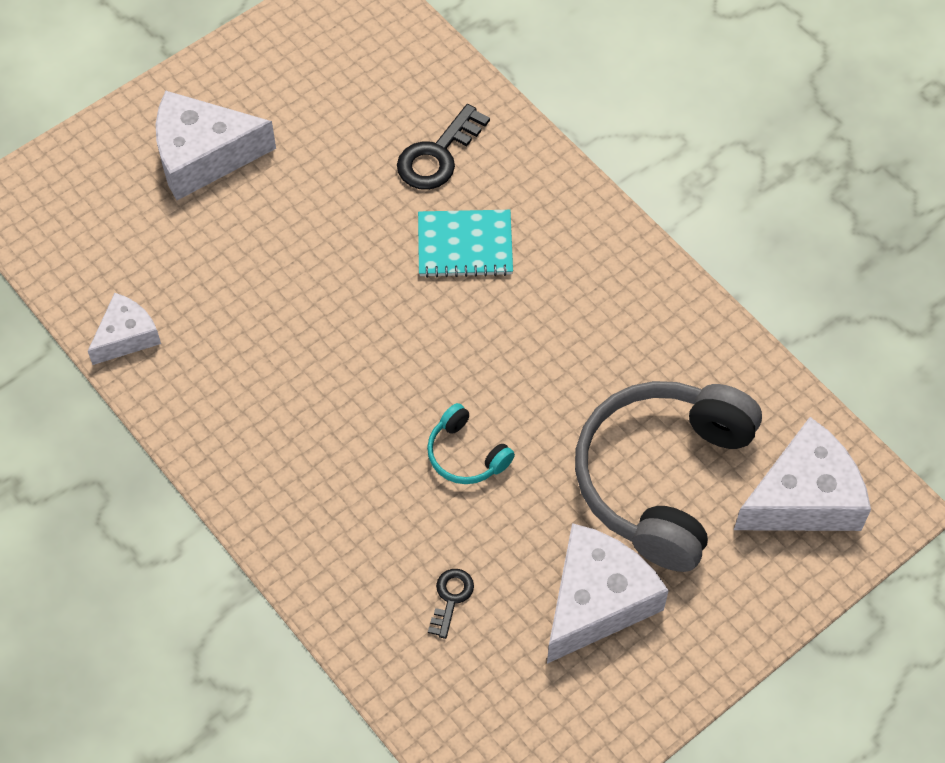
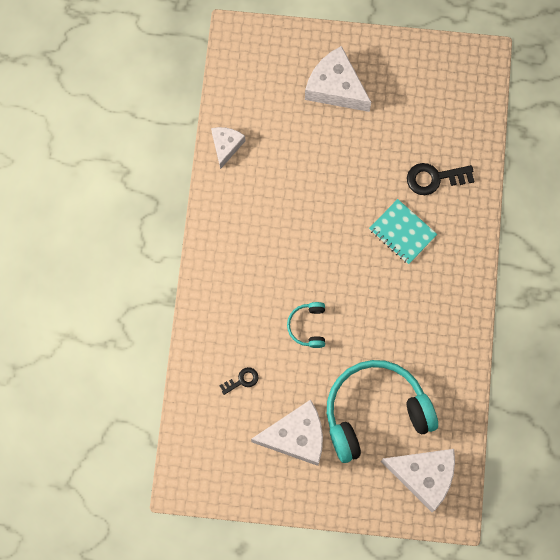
camera: 45 degrees right, 15 degrees up
white cheese [88,293,161,365] -> white cheese turned 75 degrees counterclockwise [211,127,246,169]
grey headphones [575,381,762,572] -> turquoise headphones [327,360,438,463]

